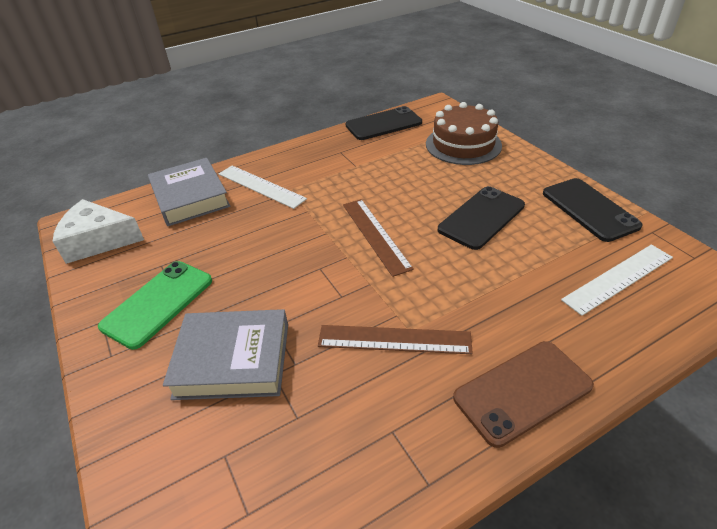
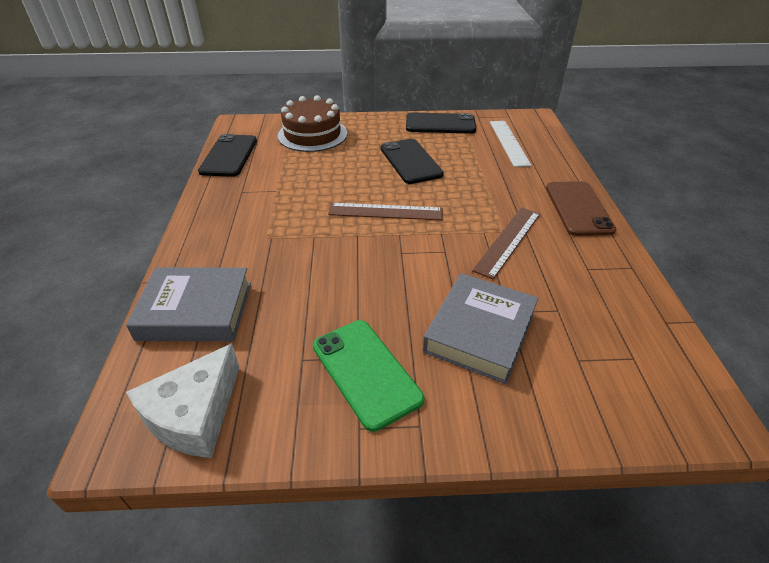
camera: 65 degrees left, 0 degrees up
white ruler [219,165,307,209] -> none

